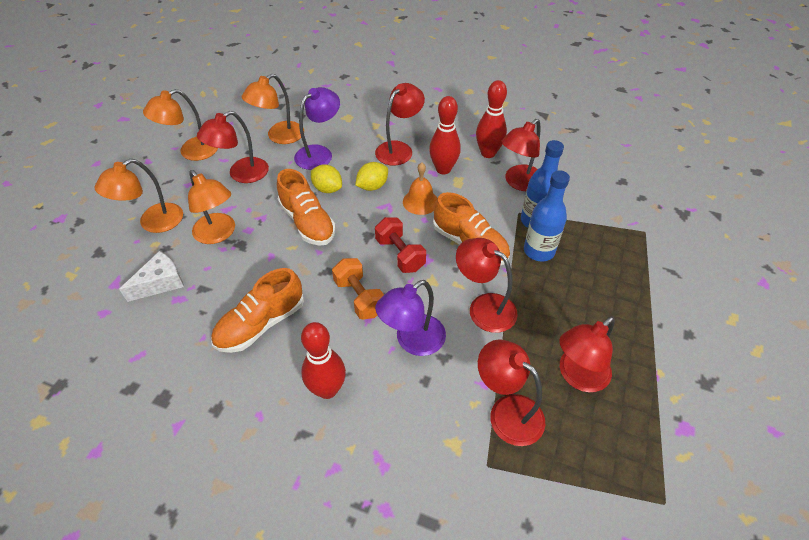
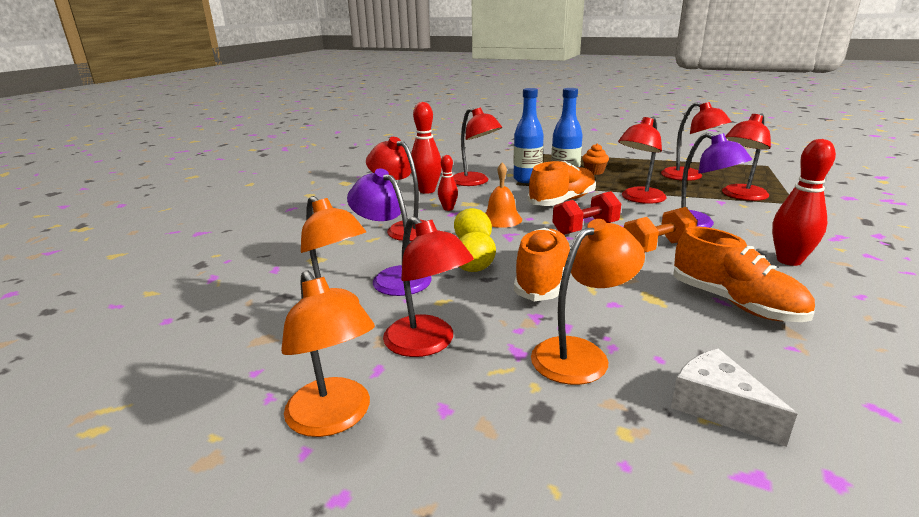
camera: 85 degrees left, 25 degrees down
orange lamp [94,159,183,233] -> none
orange shoe [277,169,336,246] -> orange shoe turned 45 degrees counterclockwise [514,228,571,301]
red bowling pin [429,96,461,174] -> red bowling pin [438,155,458,211], size x0.58
none -> orange cupcake [582,143,609,175]

